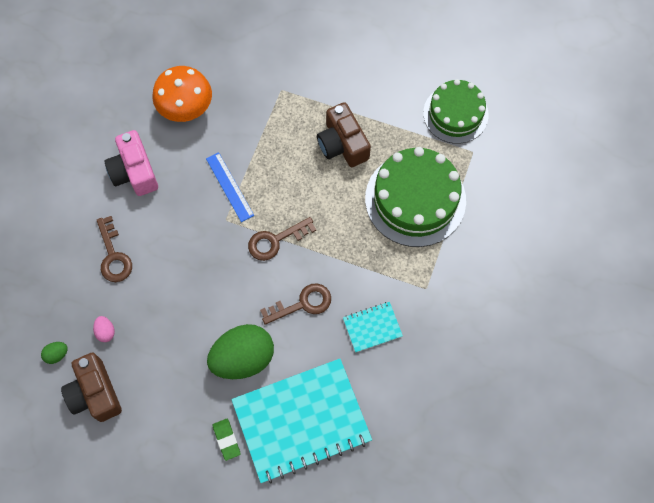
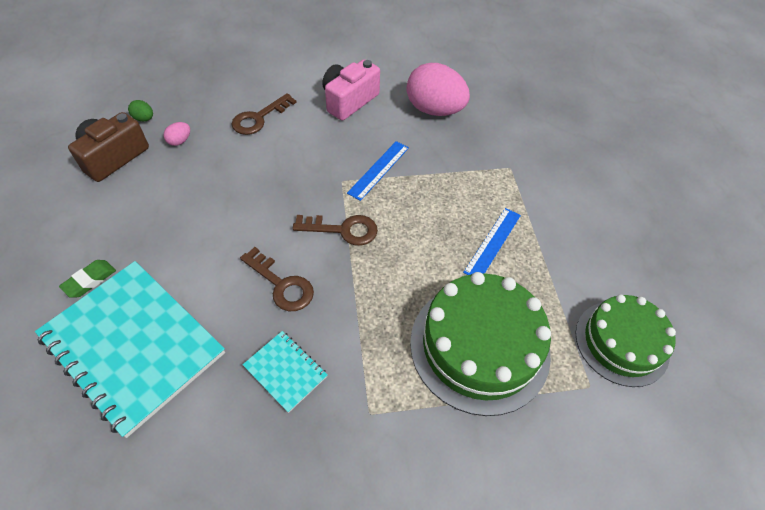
camera: 60 degrees right, 15 degrees down
orange mushroom [152,66,212,122] -> pink egg [407,63,470,116]
green egg [207,324,274,379] -> none
brown key [248,217,316,261] -> brown key turned 150 degrees clockwise [292,215,378,246]
brown camera [317,102,371,167] -> blue ruler [463,208,521,275]

